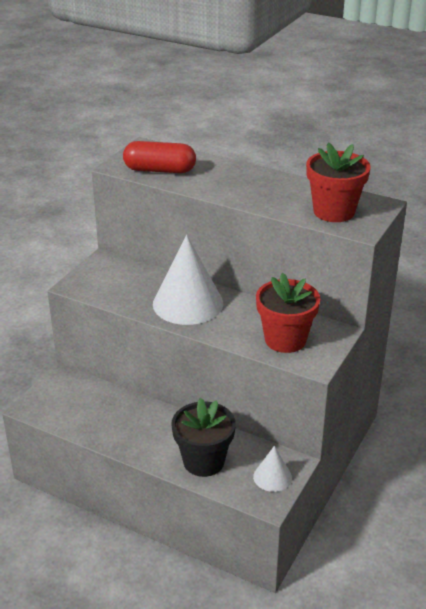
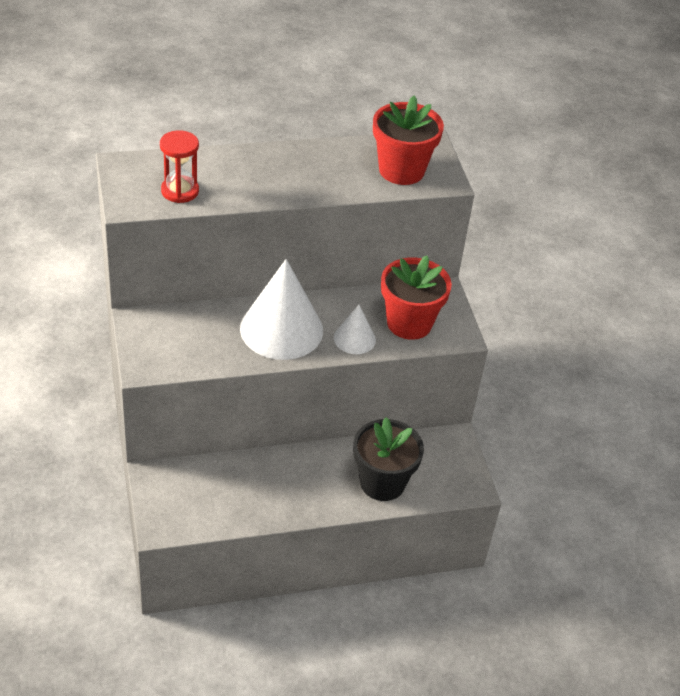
camera: 45 degrees left, 10 degrees up
red capsule [123,141,196,173] -> red hourglass [160,130,199,203]
white cone [253,446,292,492] -> white cone moved to [334,305,376,354]

